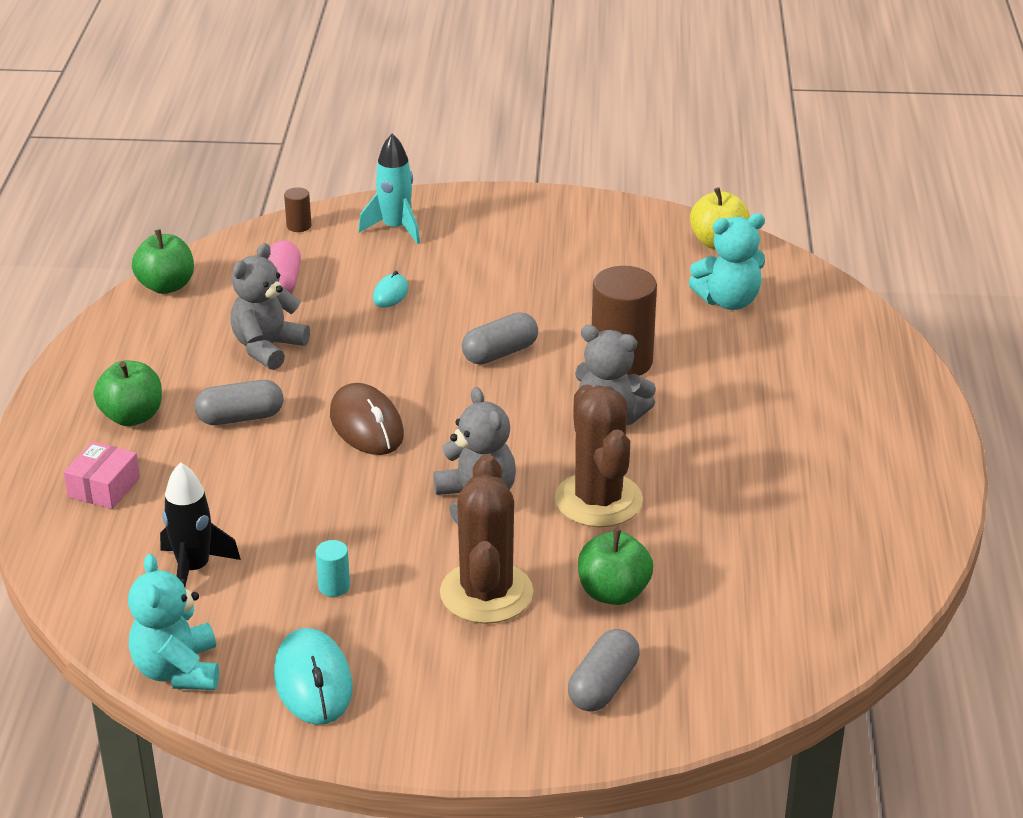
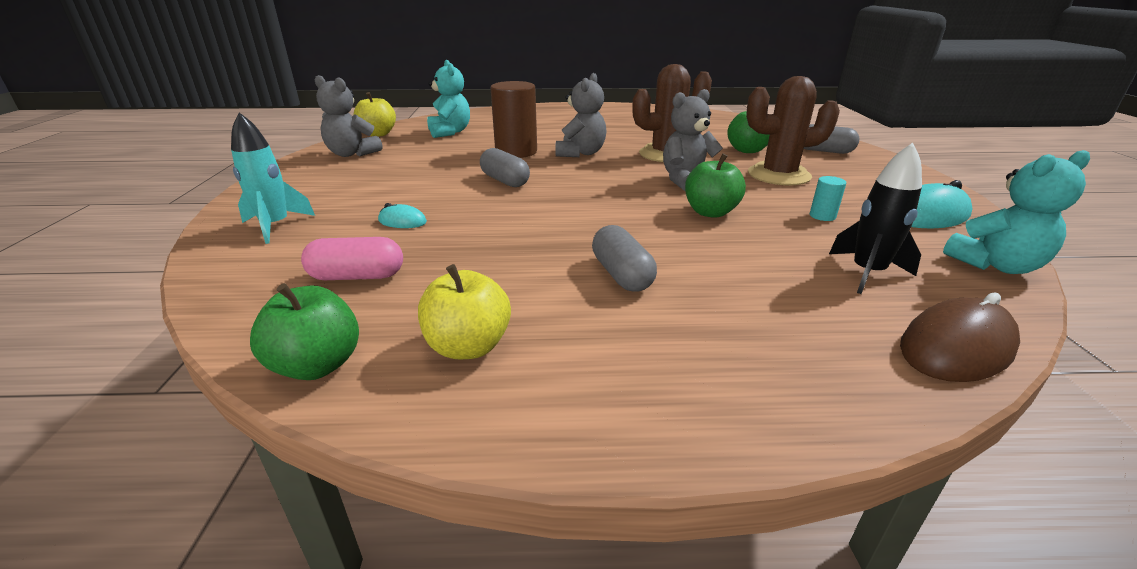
camera: 95 degrees left, 5 degrees down
pink box [64,441,140,509] -> none
green apple [94,360,162,426] -> green apple moved to [685,153,746,218]
grey teddy bear [230,243,310,370] -> grey teddy bear moved to [315,75,382,157]
brown cylinder [284,187,311,232] -> none
brown mouse [330,383,404,455] -> brown mouse moved to [900,292,1020,382]
none -> yellow apple [418,264,511,359]

